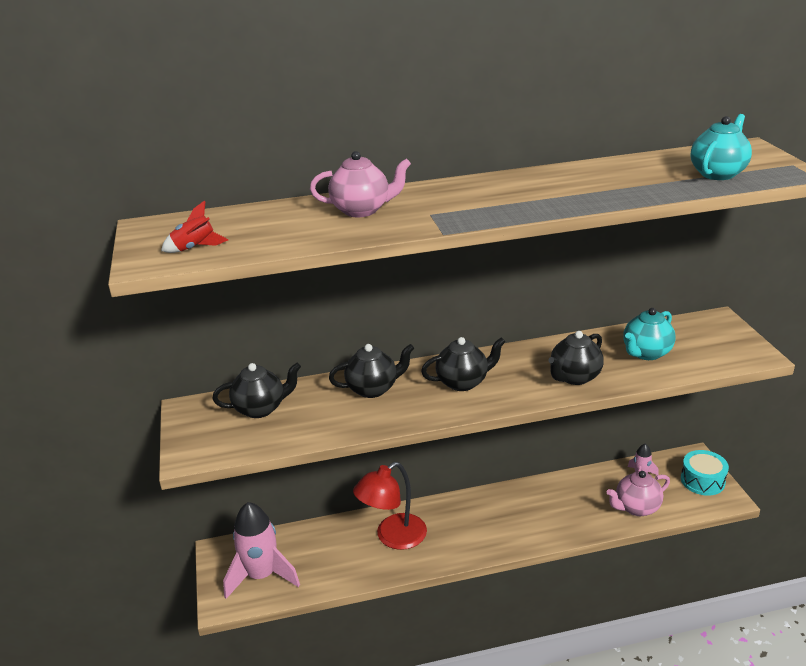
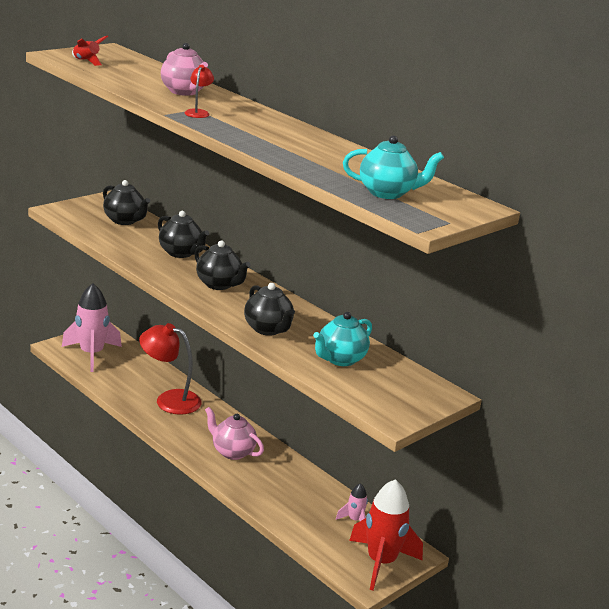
camera: 55 degrees right, 5 degrees down
black teapot [548,331,604,385] -> black teapot turned 135 degrees counterclockwise [244,283,295,336]
pink teapot [607,471,670,516] -> pink teapot moved to [205,407,264,460]
turquoise teapot [623,308,676,360] -> turquoise teapot turned 60 degrees counterclockwise [313,312,372,366]
turquoise drum [681,450,729,496] -> red rocket [349,479,423,591]
none -> red lamp [184,65,214,118]

